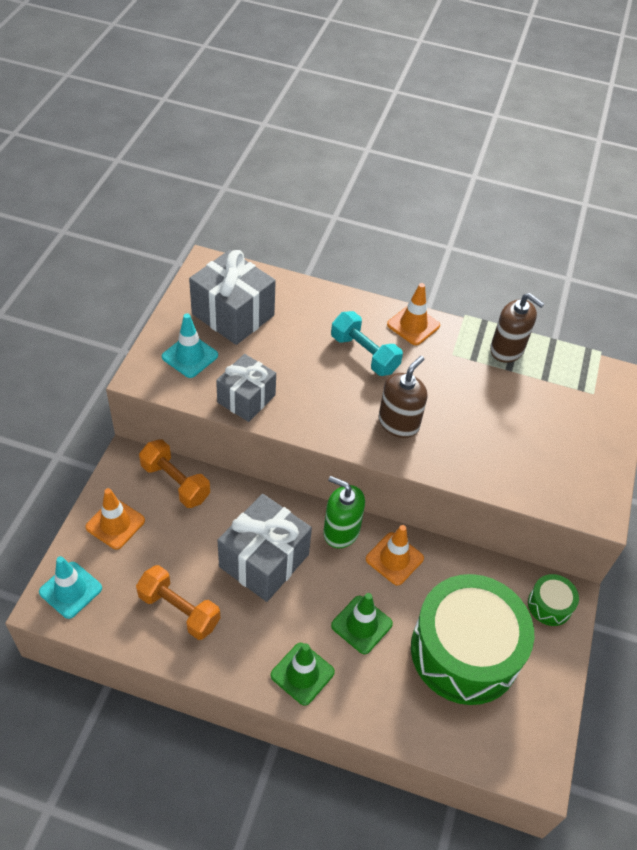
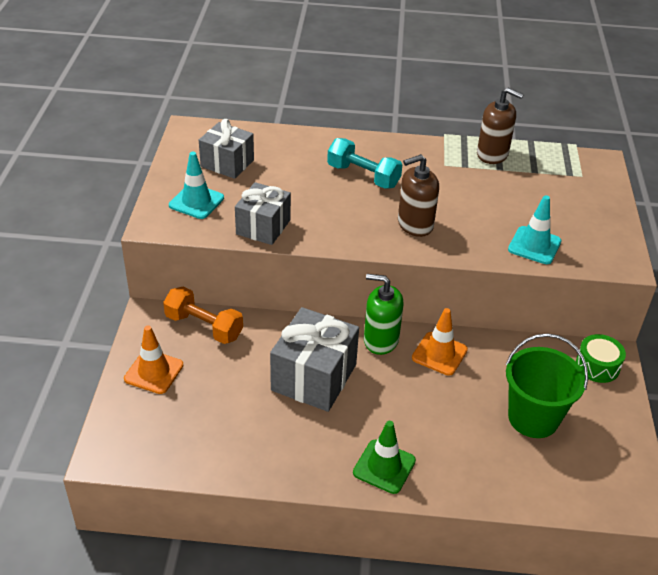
camera: 10 degrees left, 10 degrees down
turquoise traffic cone [39,556,102,619] -> turquoise traffic cone moved to [508,195,561,264]
orange dumbbell [136,565,220,640] -> none
grey gift [189,250,276,345] -> grey gift [199,119,254,179], size x0.66
green traffic cone [331,593,393,654] -> none
brown soap dispenser [378,356,428,438] -> brown soap dispenser turned 135 degrees counterclockwise [398,154,439,237]
orange traffic cone [387,283,440,345] -> none
green drum [411,574,534,705] -> green bucket [506,333,588,438]

